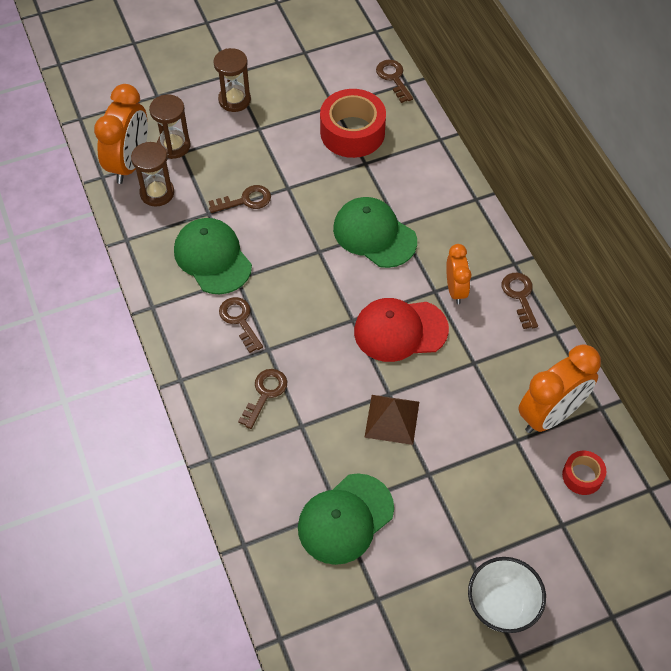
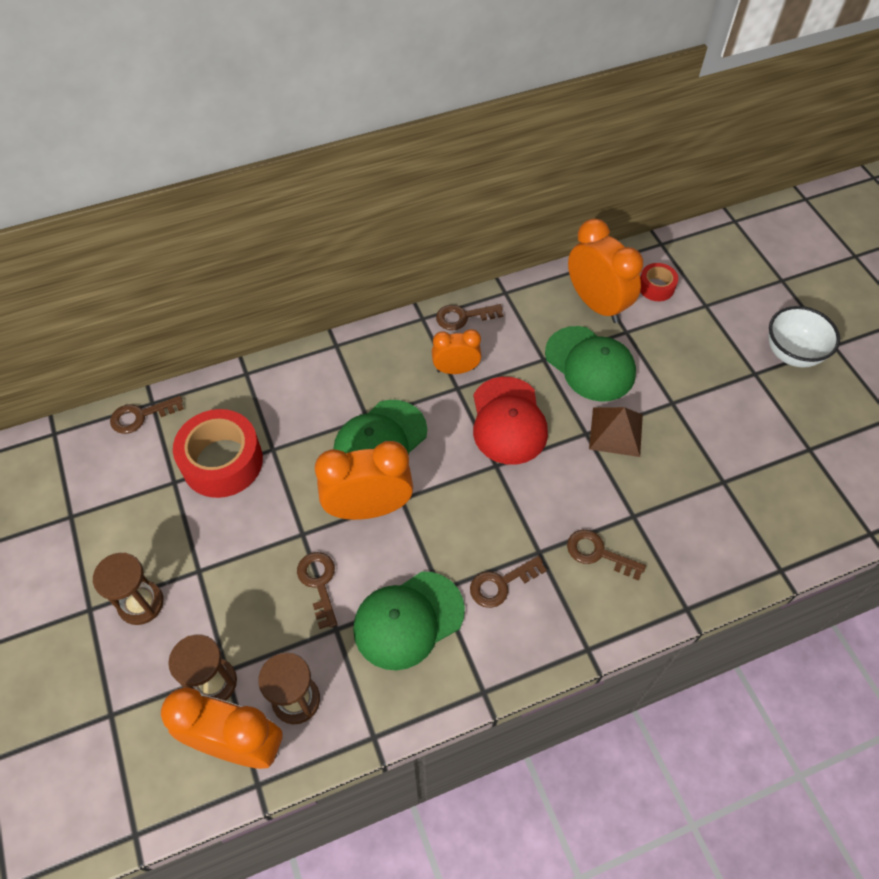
camera: 90 degrees left, 0 degrees up
green cap [298,473,394,565] -> green cap moved to [545,326,636,402]
none -> orange clock [315,441,413,520]

